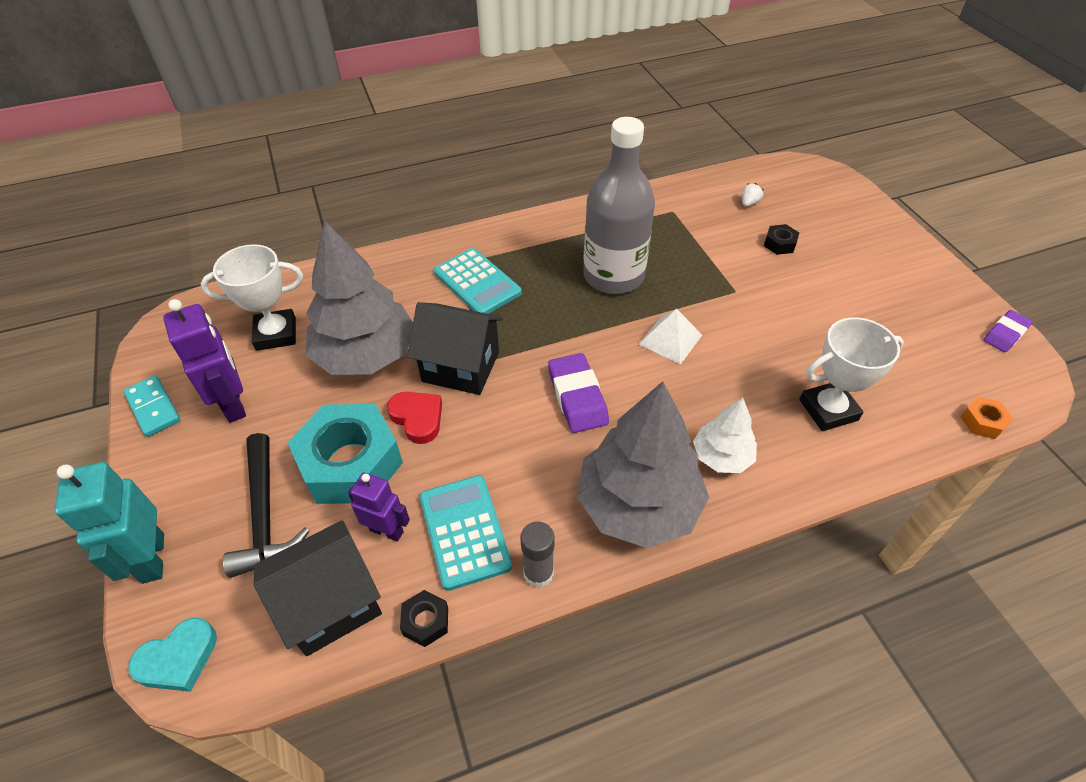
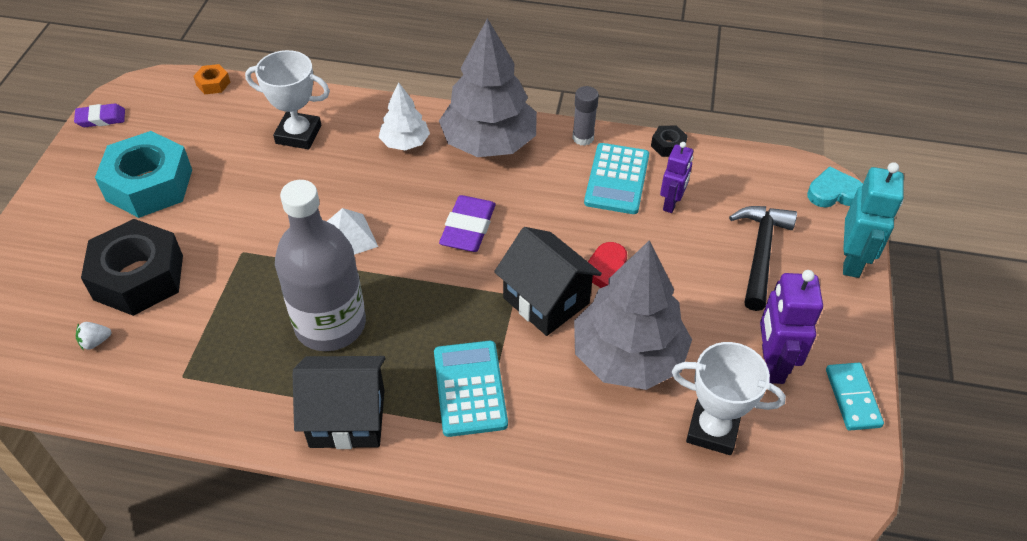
camera: 150 degrees left, 0 degrees up
black house [254,520,382,656] -> black house moved to [292,356,385,449]
turquoise nut [287,404,403,504] -> turquoise nut moved to [95,131,192,218]
purple robot [348,472,410,542] -> purple robot turned 120 degrees counterclockwise [660,142,693,213]
black nut [764,224,799,255] -> black nut [81,219,183,316], size x2.40

